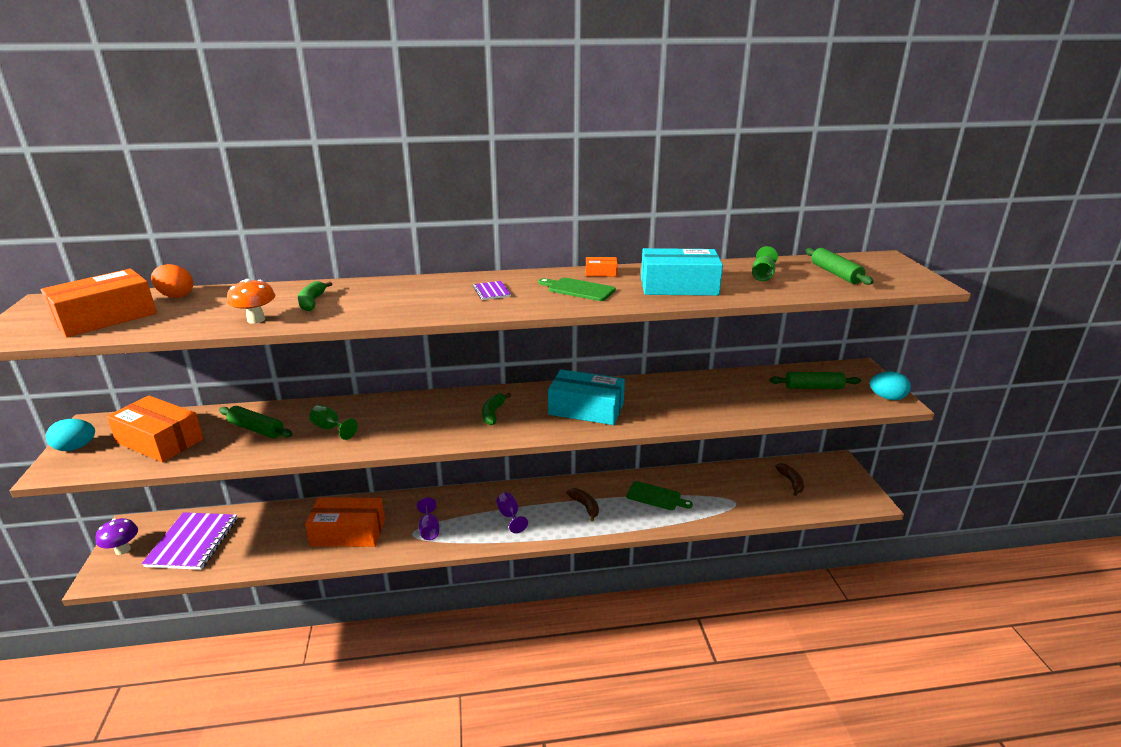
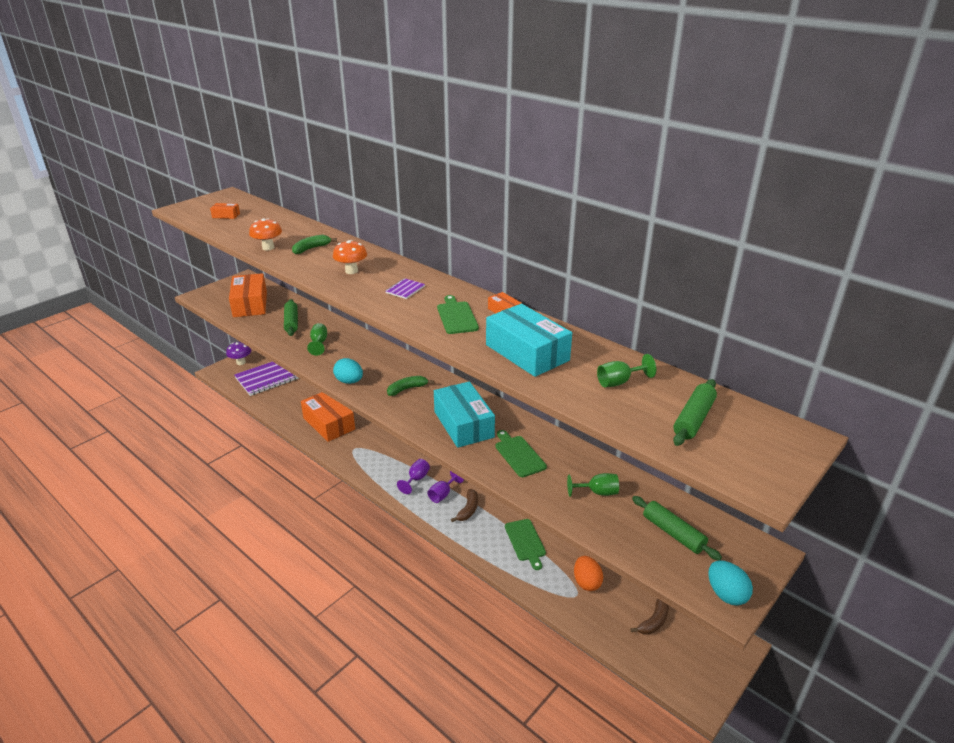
camera: 50 degrees right, 5 degrees up
orange box [41,269,157,337] -> orange box [210,203,240,219], size x0.44
turquoise egg [46,419,95,451] -> turquoise egg moved to [333,358,363,384]
orange egg [151,264,193,298] -> orange egg moved to [574,556,603,591]
purple goblet [417,497,439,540] -> purple goblet moved to [427,471,464,503]
none -> orange mushroom [333,240,367,274]
none -> green cutting board [495,430,547,477]
none -> green goblet [567,473,619,497]

